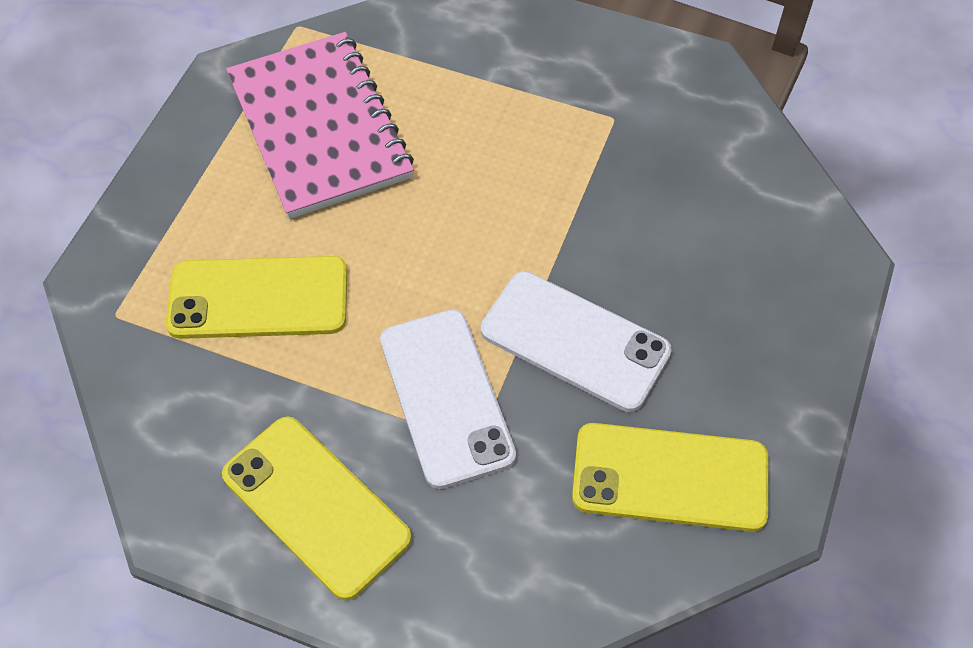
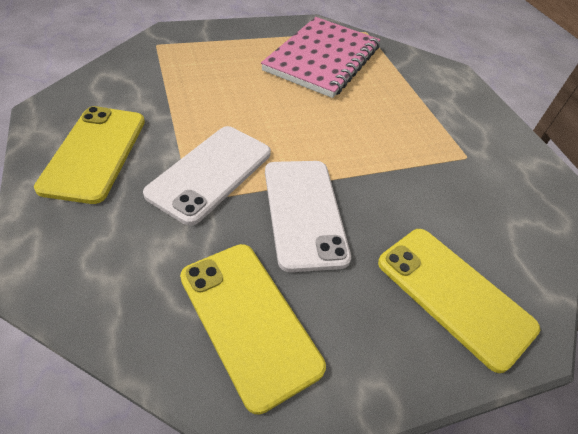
camera: 45 degrees right, 10 degrees down
yellow phone [166,256,347,339] -> yellow phone moved to [378,229,540,373]

